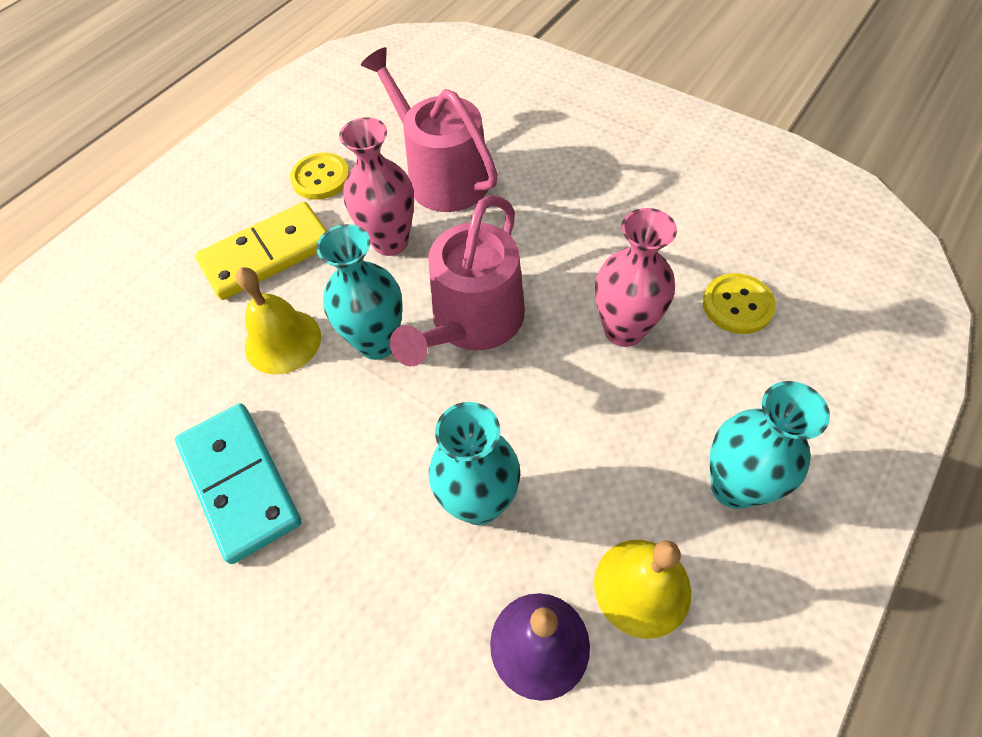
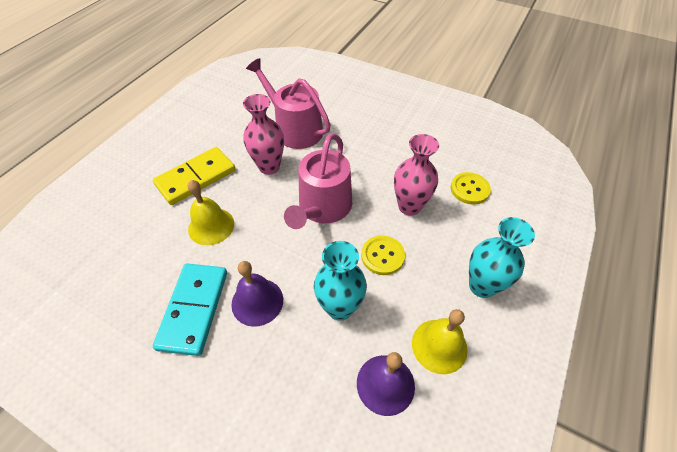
camera: 10 degrees left, 5 degrees down
turquoise domino [175,403,302,564] -> turquoise domino turned 45 degrees clockwise [153,264,227,356]
yellow button [290,153,350,200] -> yellow button moved to [361,235,405,275]
turquoise vase [316,224,403,360] -> none
none -> purple bell [231,261,283,327]

